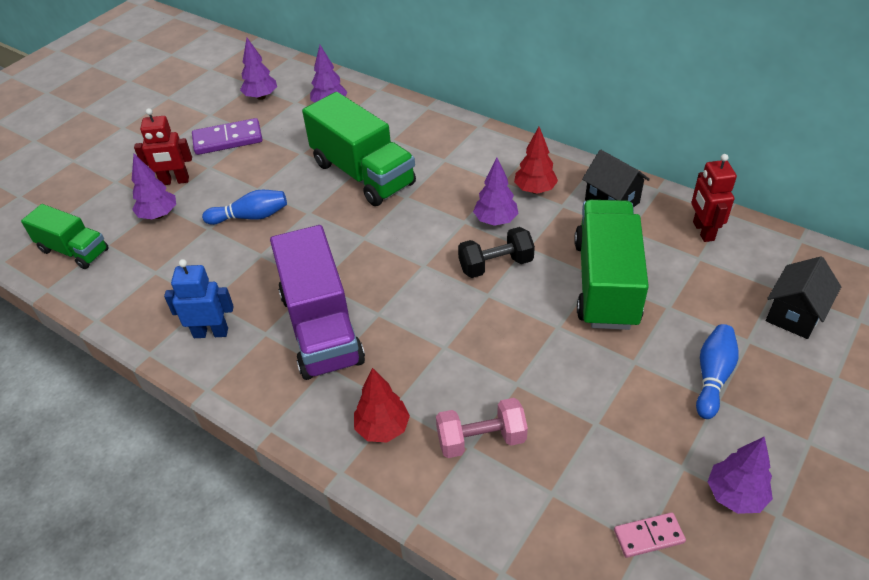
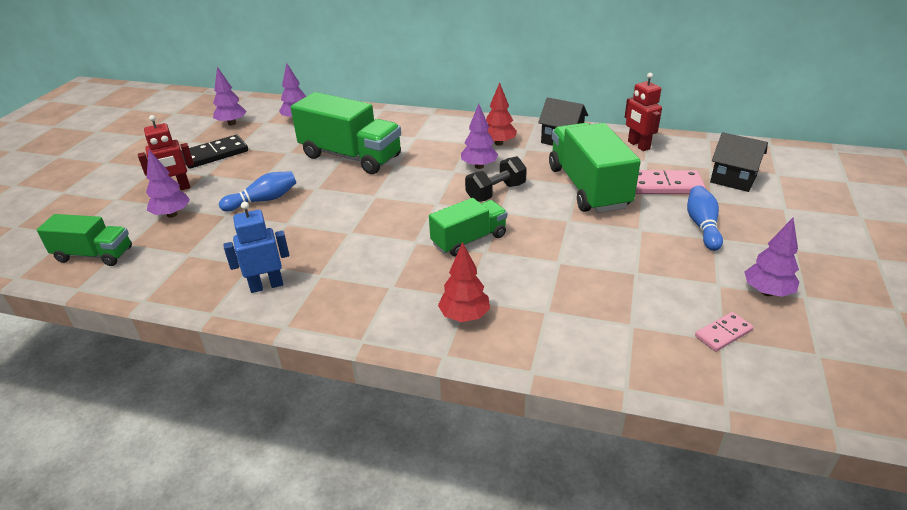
camera: 20 degrees left, 10 degrees down
purple domino [192,118,262,155] -> black domino [181,135,248,169]
purple truck [270,225,365,380] -> none
pink dumbbell [436,398,528,458] -> none
black house [766,256,841,339] -> black house turned 75 degrees counterclockwise [710,132,768,192]
none -> green truck [429,198,507,257]
none -> pink domino [635,170,706,194]

